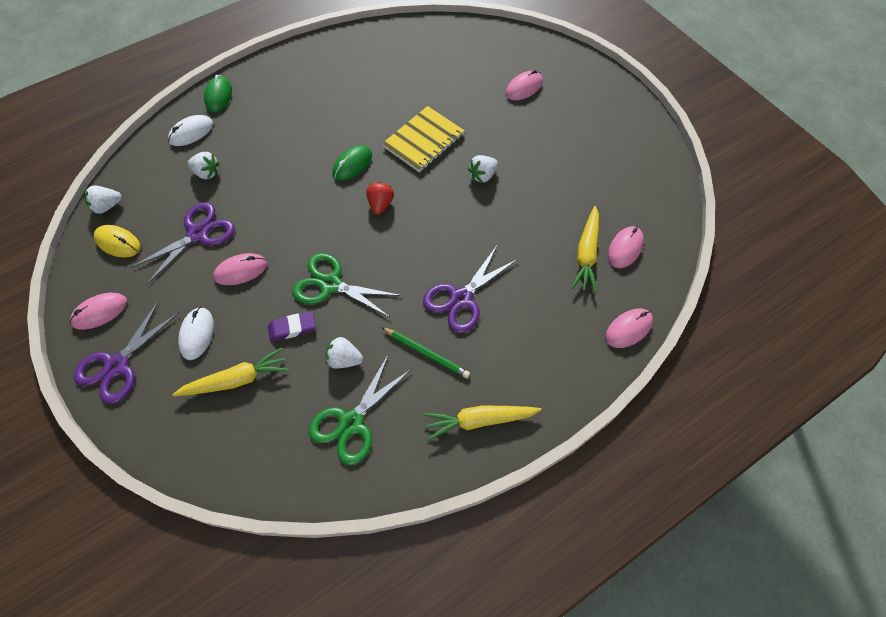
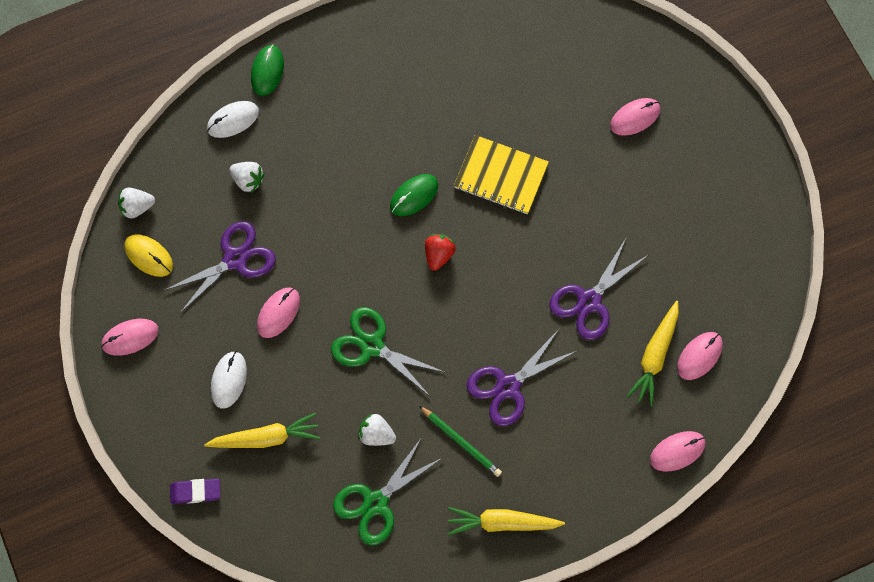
camera: 10 degrees right, 10 degrees up
purple scissors [73,300,179,404] -> purple scissors moved to [549,239,648,340]
pink mouse [213,253,267,285] -> pink mouse turned 45 degrees counterclockwise [257,287,300,338]
purple eraser [268,312,316,341] -> purple eraser moved to [170,479,220,504]
yellow notebook [382,106,465,172] -> yellow notebook turned 60 degrees clockwise [454,135,549,214]
white strawberry [468,155,498,183] -> none

